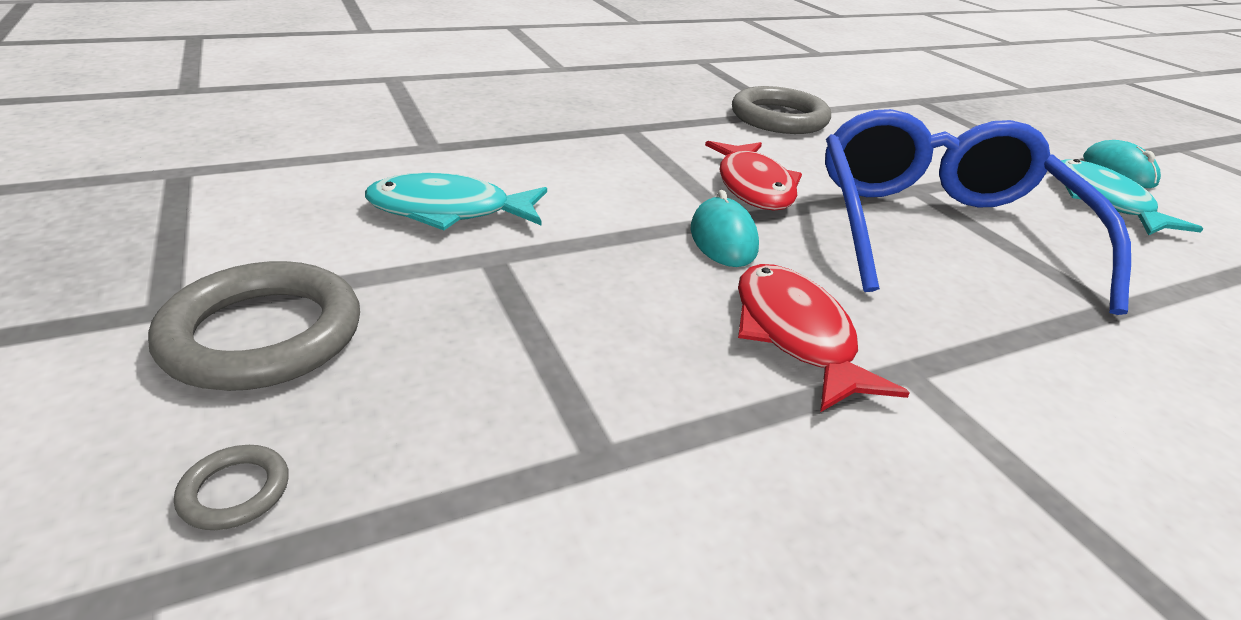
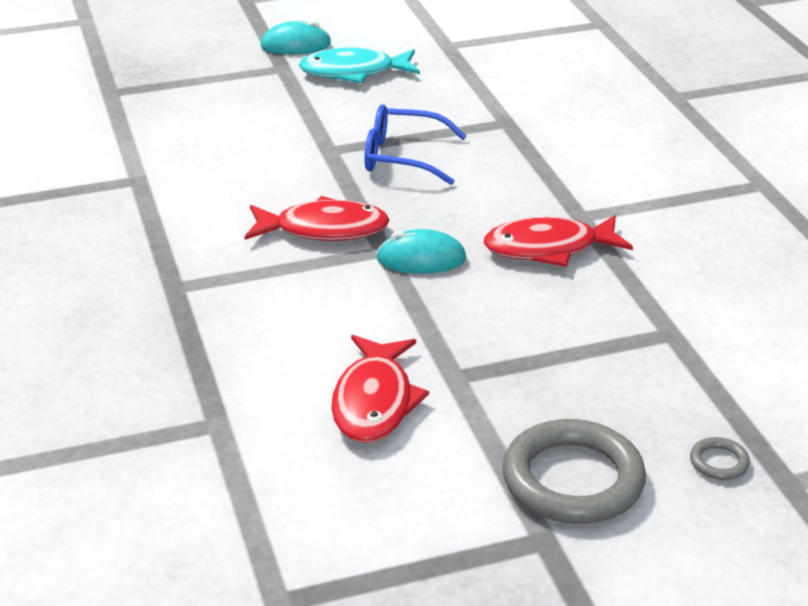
camera: 80 degrees left, 0 degrees up
turquoise fish [365,173,547,230] -> red fish [331,335,429,443]
grey ring [732,86,831,134] -> none
blue glasses [825,109,1131,315] -> blue glasses [364,104,467,185], size x0.53

